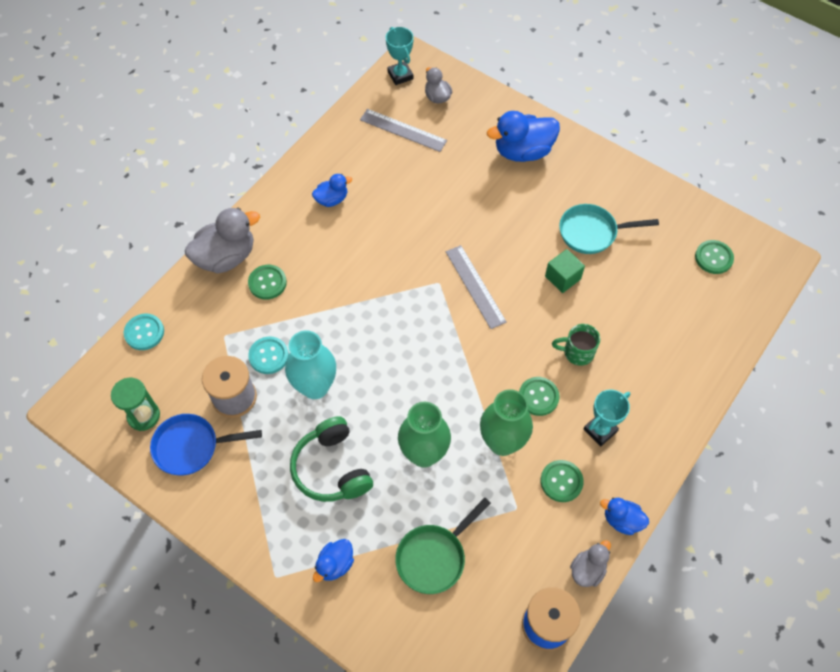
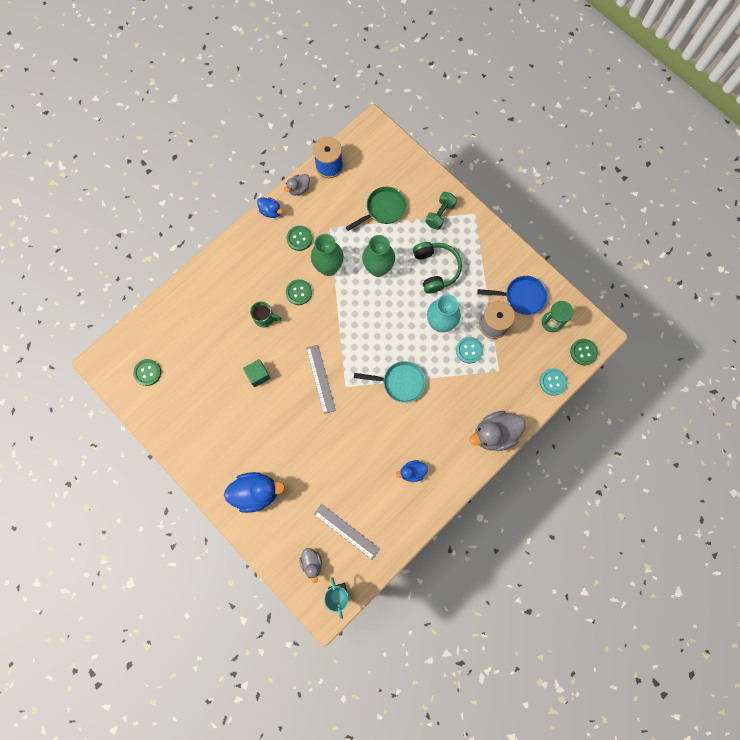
camera: 170 degrees left, 15 degrees up
green button [248,265,287,299] -> green button moved to [570,339,598,365]
blue duck [313,539,354,582] -> green dumbbell [426,192,457,230]
turquoise pan [559,204,659,254] -> turquoise pan moved to [354,361,426,403]
turquoise trophy [584,389,630,446] -> none

